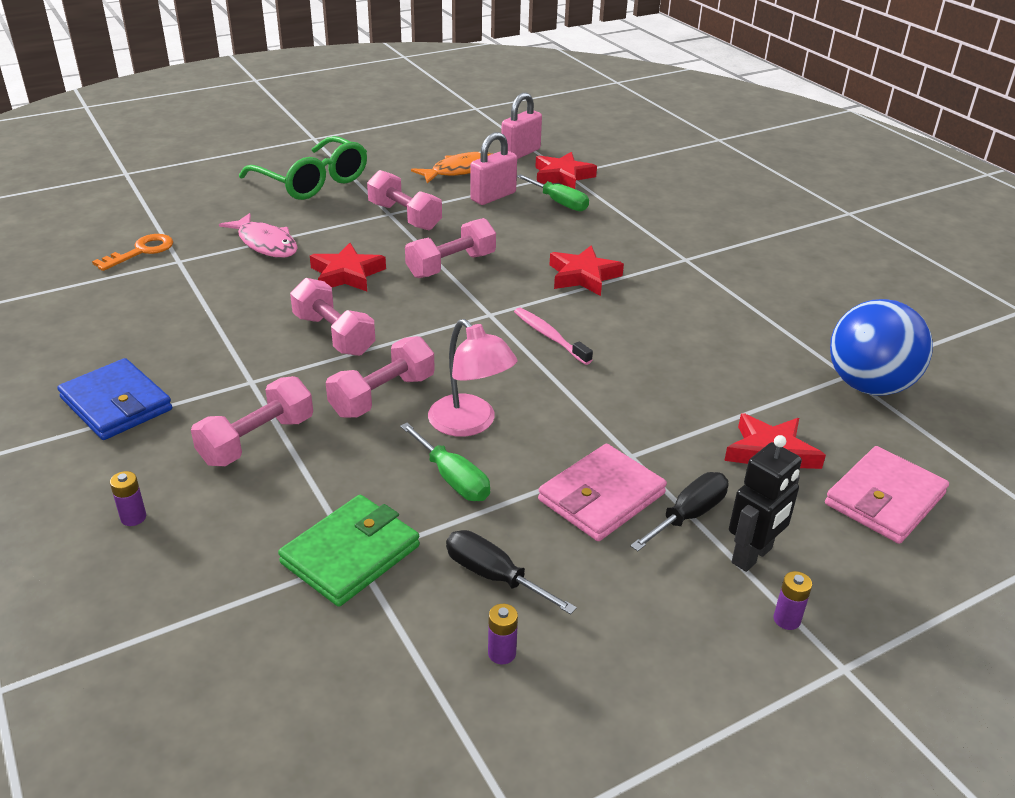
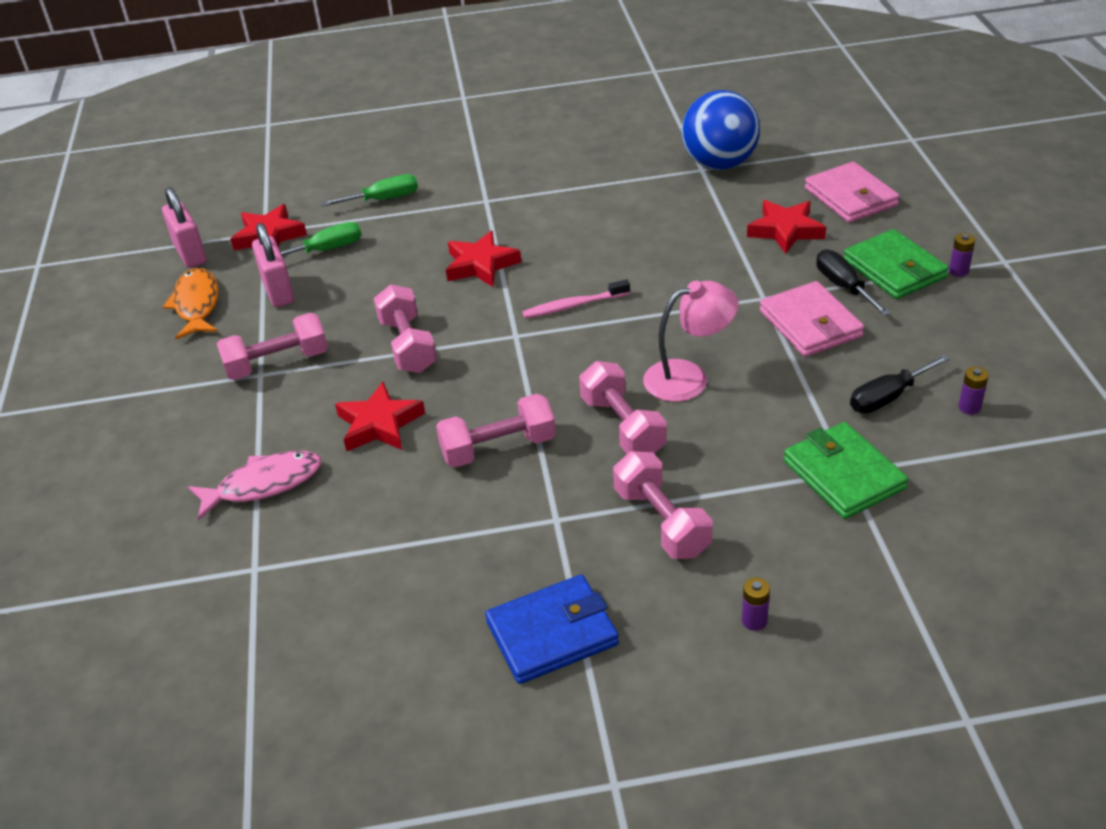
camera: 65 degrees left, 5 degrees up
orange key [92,234,173,271] -> none
green glasses [239,136,367,200] -> none
green screwdriver [400,423,490,501] -> green screwdriver moved to [321,174,418,207]
black robot [729,435,802,572] -> green wallet [843,229,949,299]

